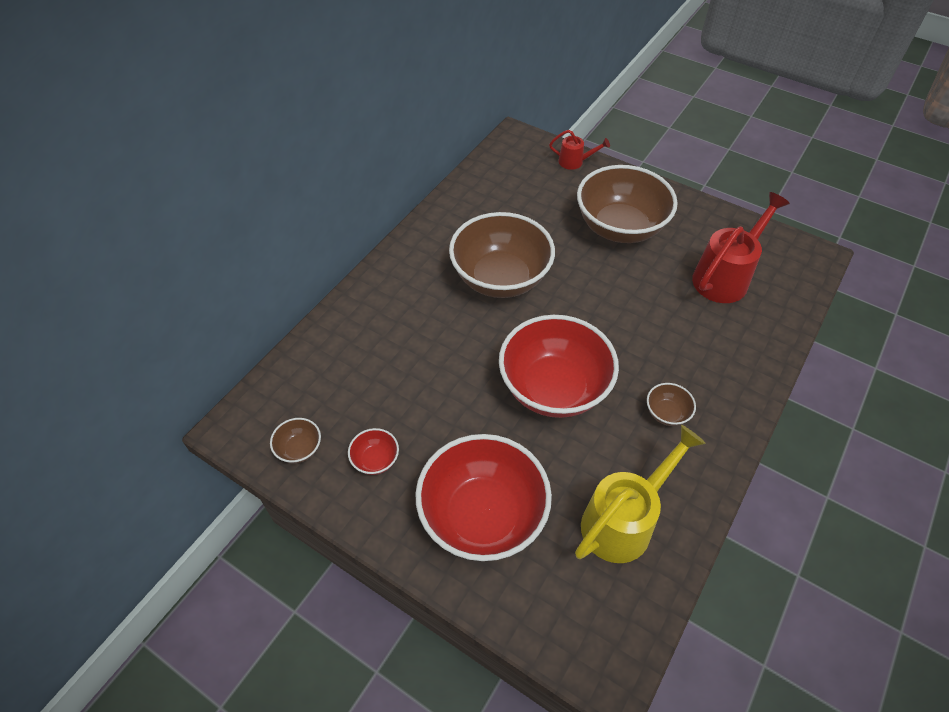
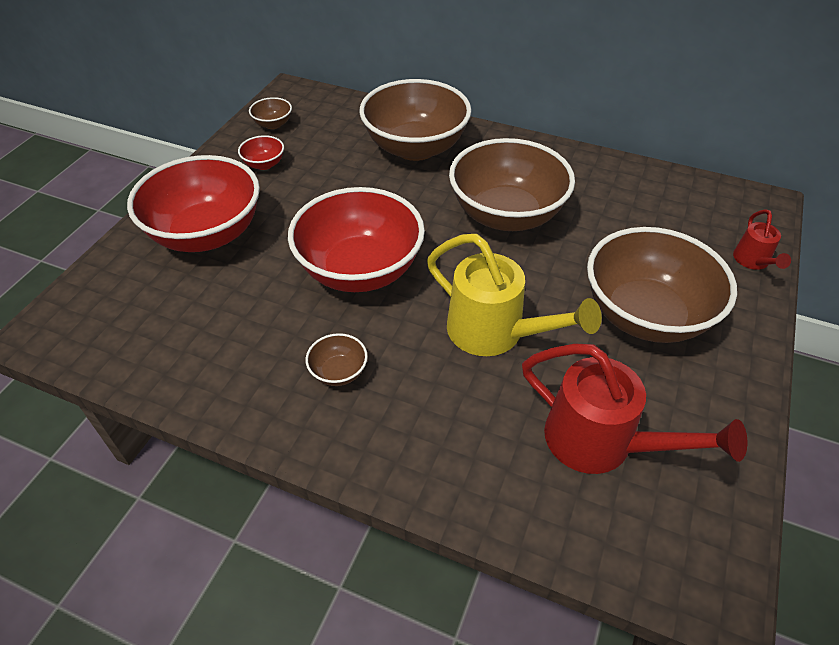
camera: 80 degrees right, 5 degrees down
yellow watering can [575,425,706,563] -> yellow watering can moved to [427,234,602,356]
none -> brown bowl [360,79,471,161]

